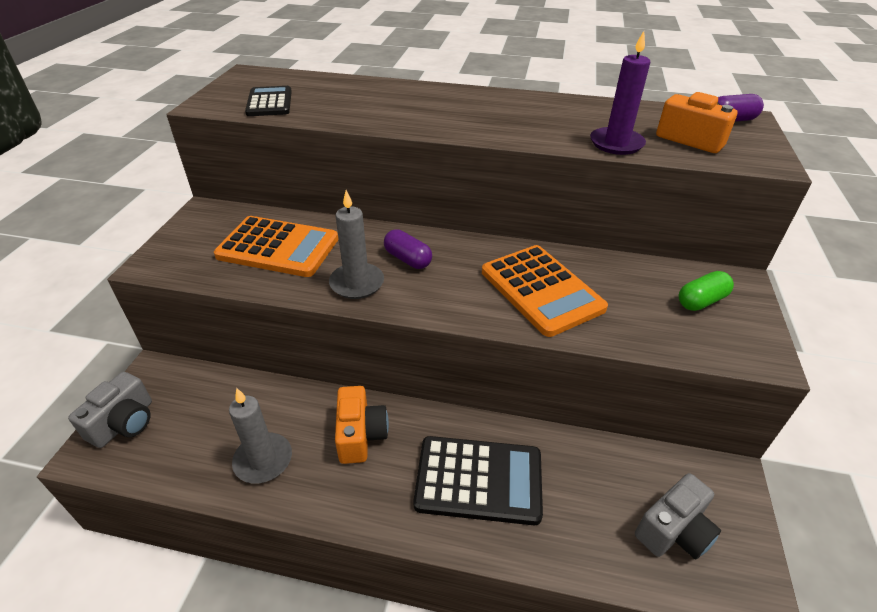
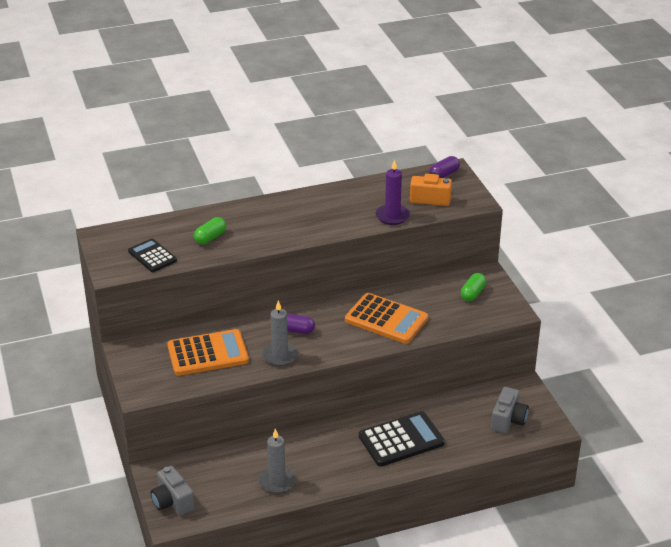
camera: 30 degrees left, 5 degrees down
grey camera [68,372,152,448] -> grey camera turned 150 degrees clockwise [151,466,195,516]
orange camera [335,386,389,464] -> none
none -> green capsule [194,217,226,244]

